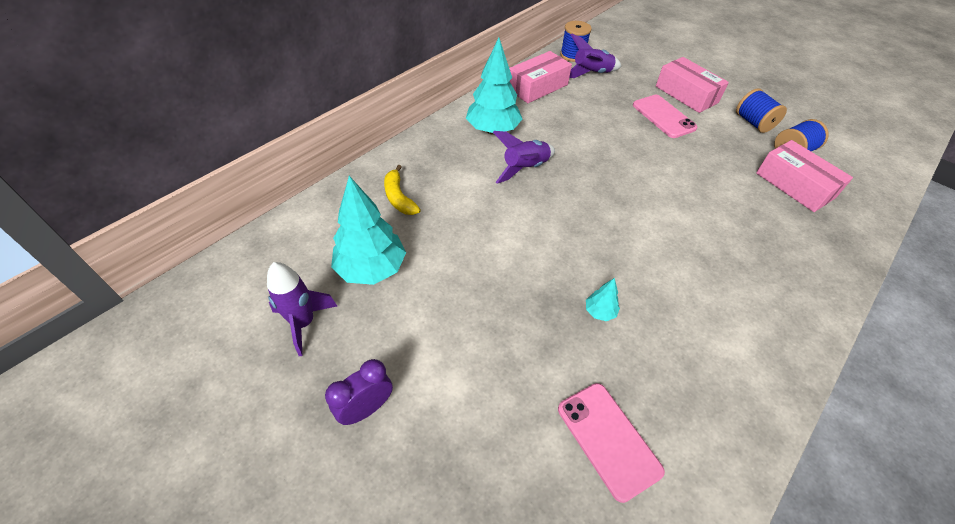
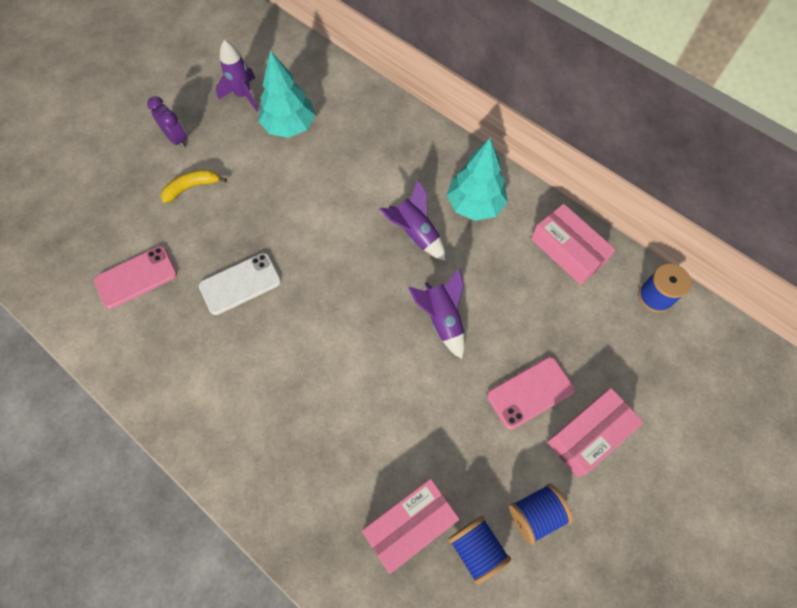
camera: 90 degrees right, 15 degrees up
yellow banana [384,165,421,215] -> yellow banana moved to [161,169,227,203]
purple rocket [569,34,622,78] -> purple rocket moved to [408,268,465,359]
turquoise tree [586,278,620,321] -> white phone [199,253,281,315]

